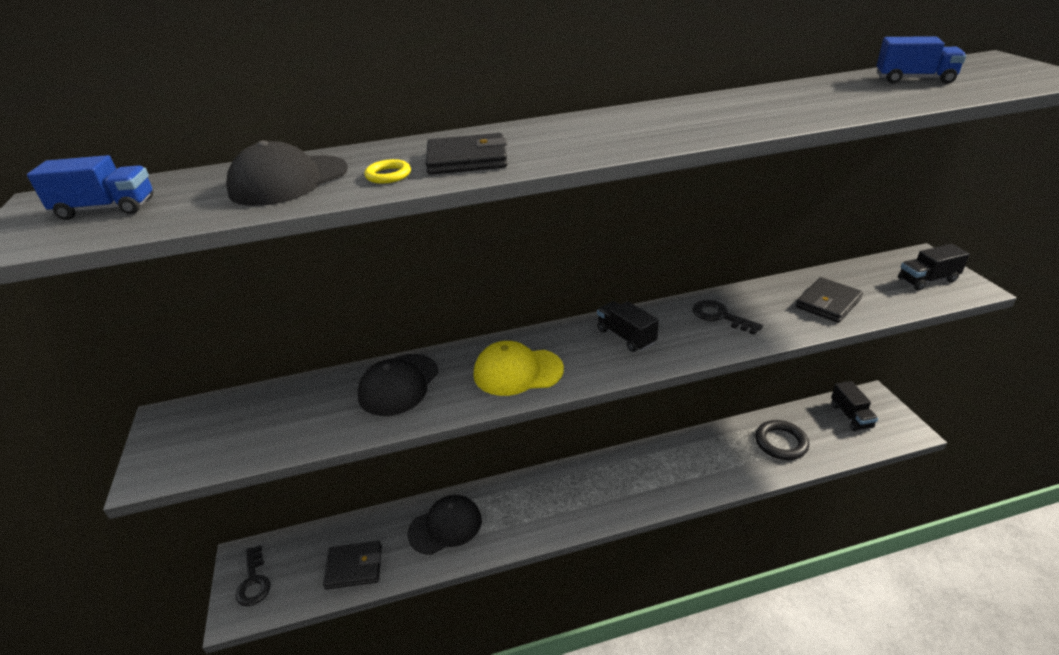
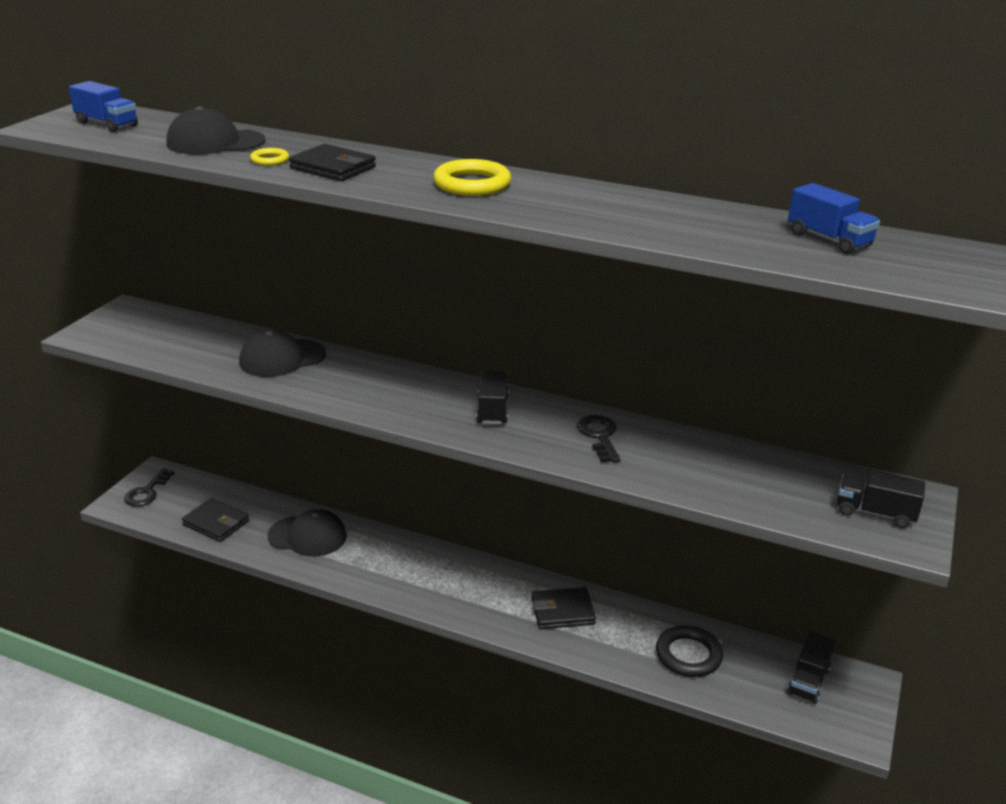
camera: 35 degrees right, 5 degrees down
yellow cap [474,341,564,396] -> none
black wallet [796,277,863,323] -> black wallet moved to [531,587,596,629]
none -> yellow ring [433,159,511,196]

